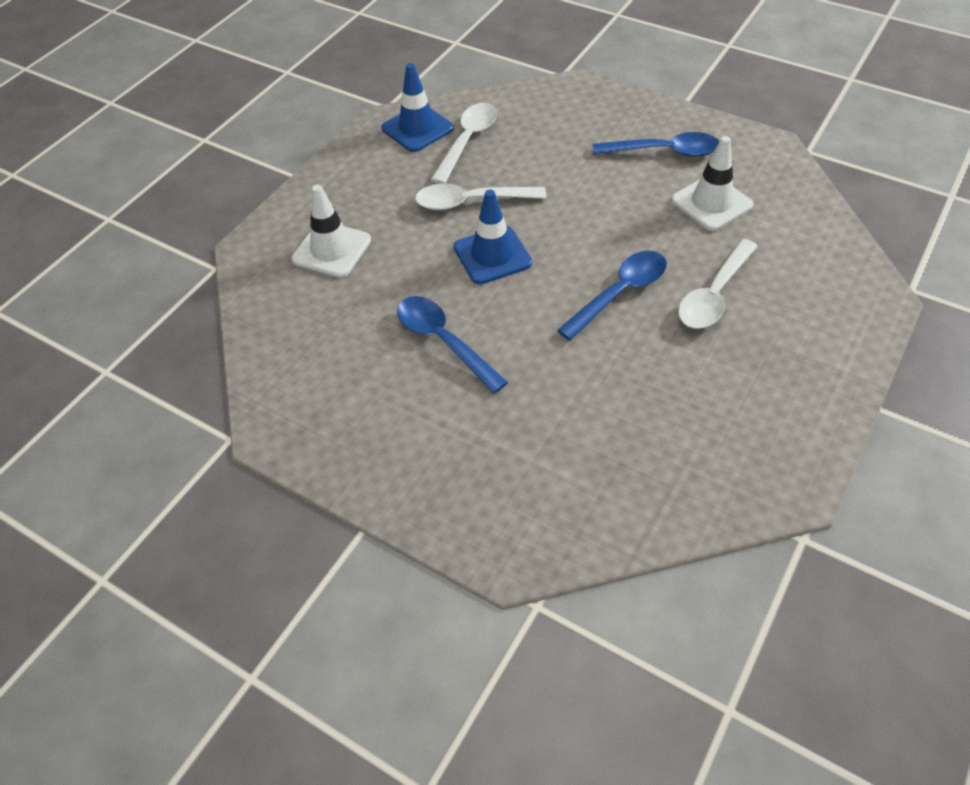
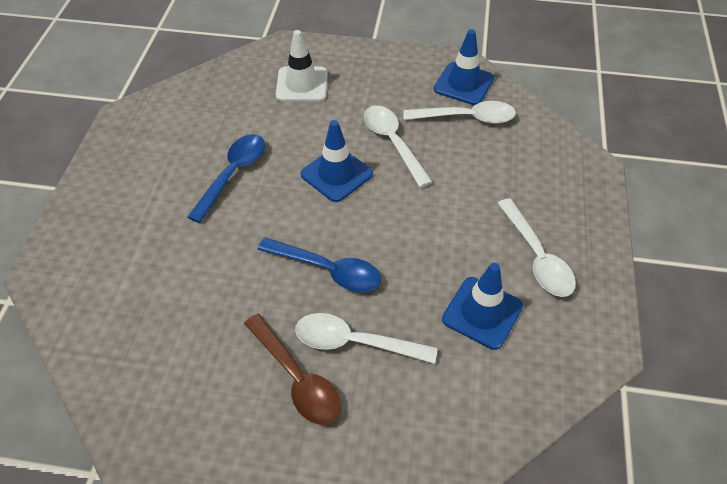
camera: 65 degrees right, 0 degrees up
blue spoon [593,132,719,157] -> white spoon [497,198,576,297]
white traffic cone [671,136,754,231] -> blue traffic cone [442,263,523,350]
none -> brown spoon [244,314,341,425]

